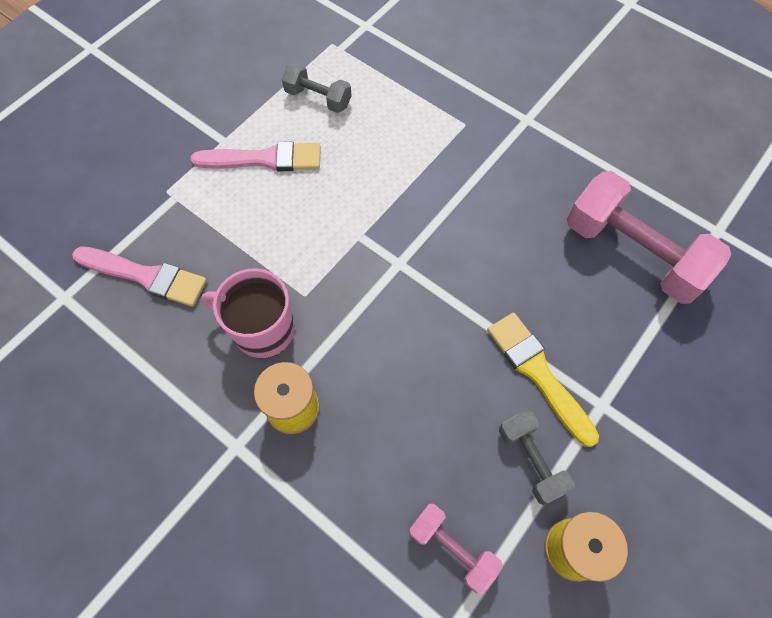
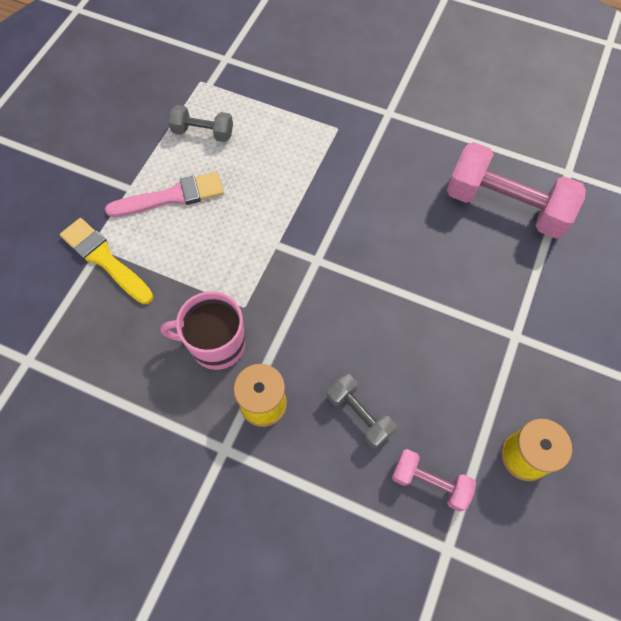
camera: 15 degrees left, 0 degrees up
pink brush [72,246,207,307] -> none
yellow brush [487,313,599,447] -> yellow brush moved to [60,218,153,304]
grey dumbbell [499,410,575,505] -> grey dumbbell moved to [327,374,397,449]

